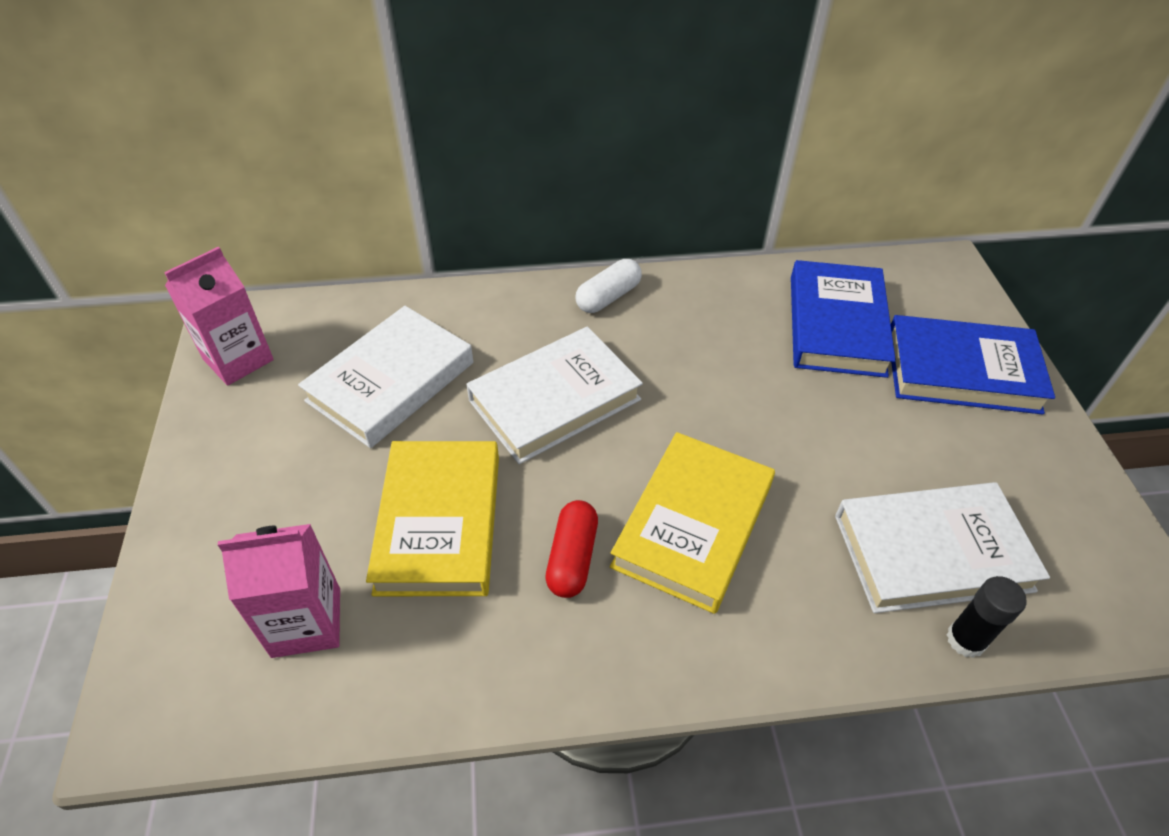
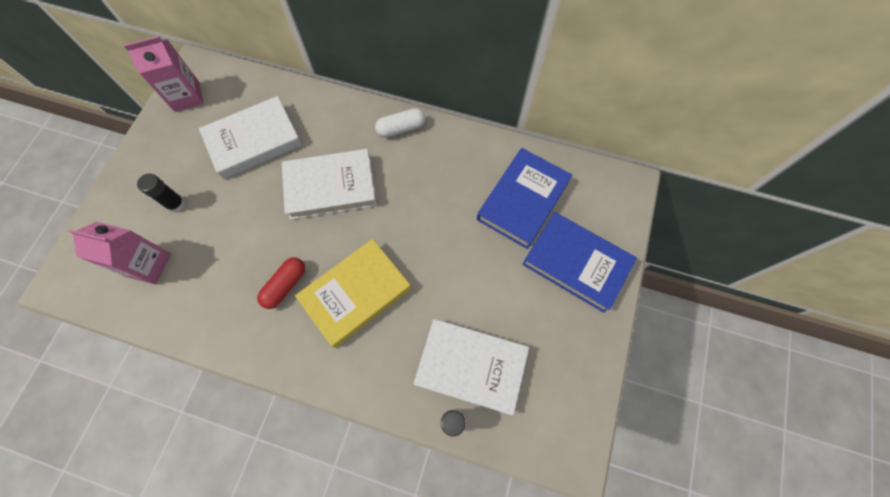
camera: 25 degrees right, 20 degrees up
yellow book [366,441,499,596] -> none
none -> black glue stick [137,174,185,213]

